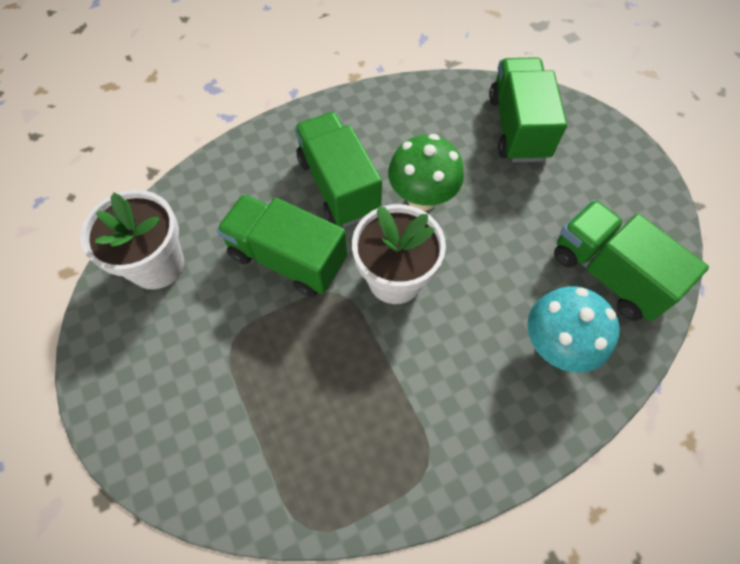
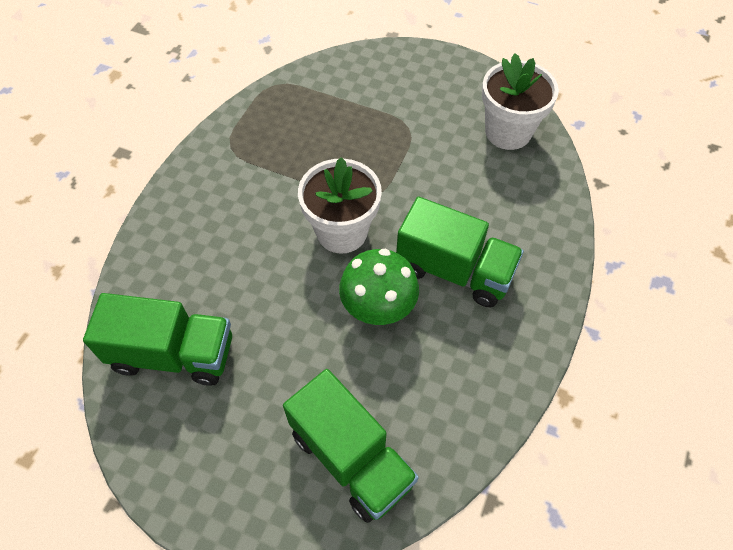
camera: 140 degrees right, 5 degrees down
green truck [216,194,347,297] -> none
turquoise mushroom [527,286,620,373] -> none

